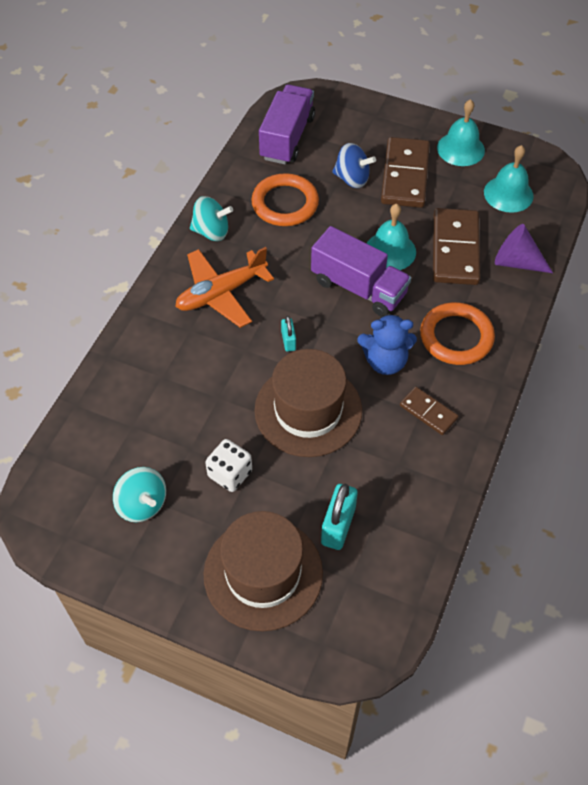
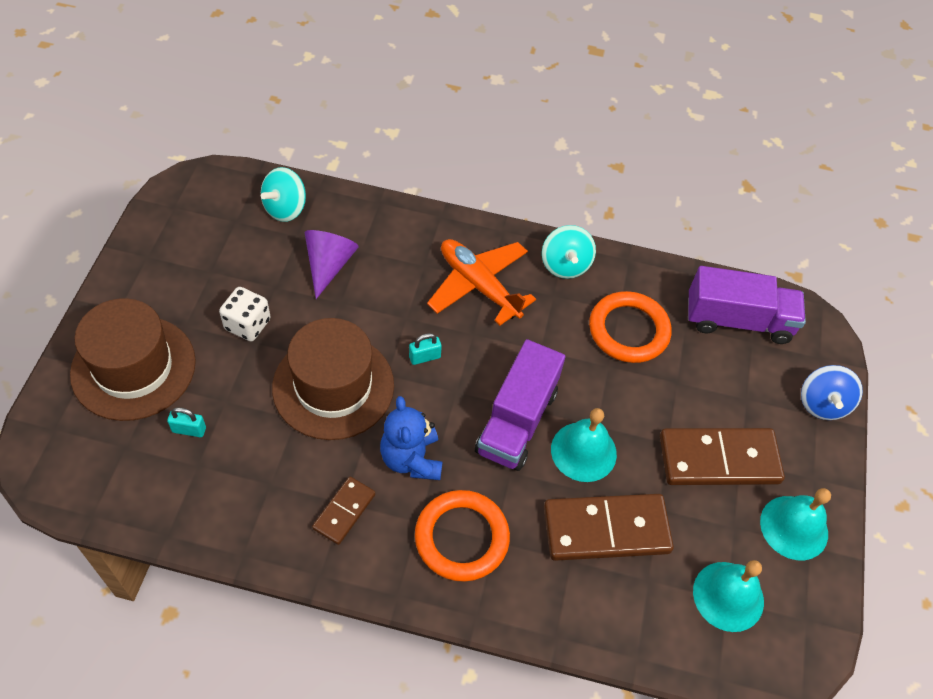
camera: 75 degrees right, 0 degrees up
turquoise spinning top [113,467,166,522] -> turquoise spinning top moved to [261,167,306,222]
turquoise padlock [321,484,358,550] -> turquoise padlock [167,407,206,437], size x0.57
blue spinning top [332,143,376,188] -> blue spinning top moved to [801,365,863,420]
purple cone [495,224,553,273] -> purple cone moved to [305,230,359,299]

